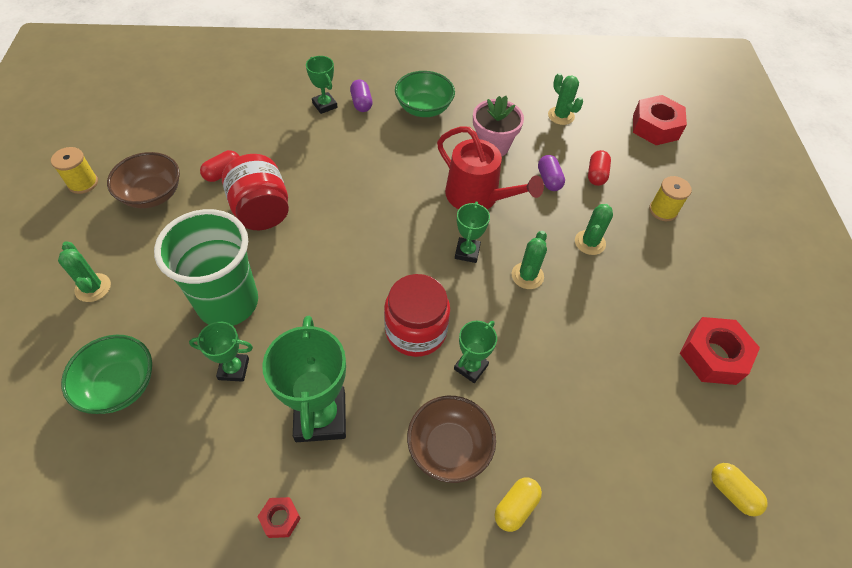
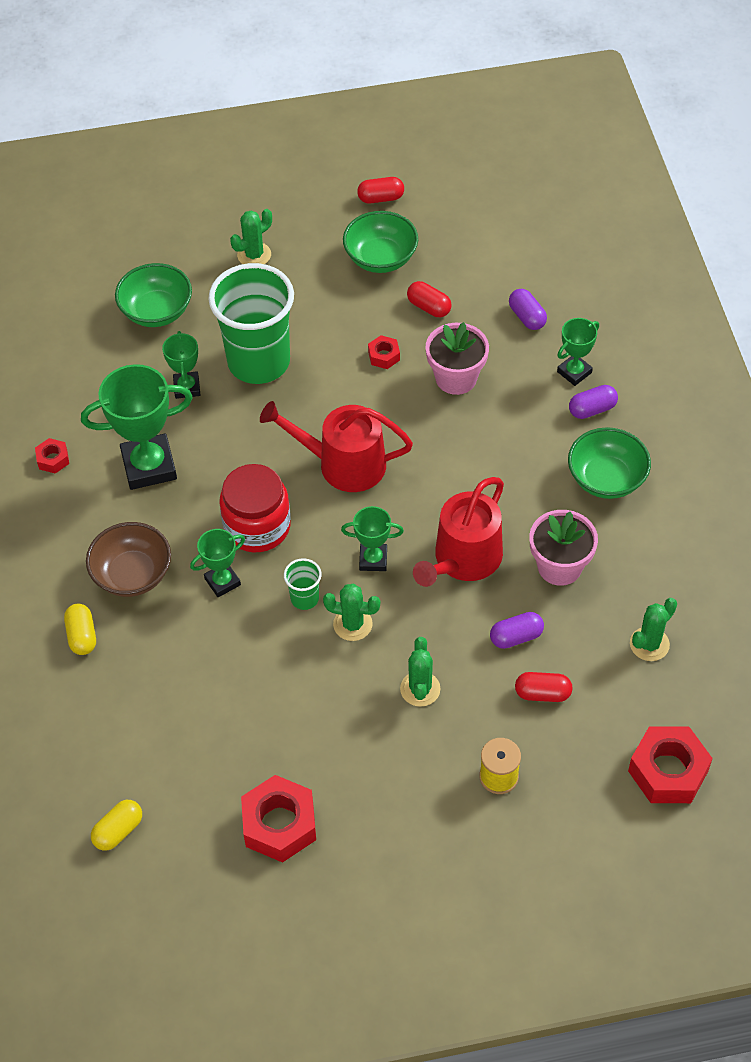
camera: 85 degrees right, 0 degrees up
yellow spool [51,147,98,194] -> red capsule [357,177,404,203]
brown bowl [107,152,180,209] -> green bowl [343,211,418,273]
red jar [222,154,289,230] -> red nut [368,335,400,369]
green trophy [454,321,497,383] -> green trophy turned 60 degrees counterclockwise [190,529,245,597]
yellow capsule [495,478,542,532] -> yellow capsule turned 45 degrees clockwise [64,604,96,655]
green cactus [575,204,613,255] -> green cactus turned 75 degrees clockwise [400,637,441,707]
none -> red watering can [260,401,413,492]
none -> green cup [284,558,322,610]
none -> pink flower pot [426,322,489,395]
none -> purple capsule [509,289,547,330]

